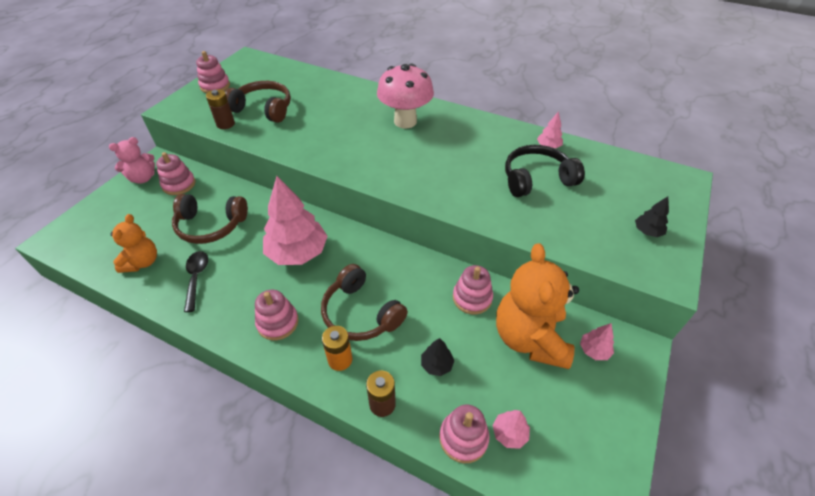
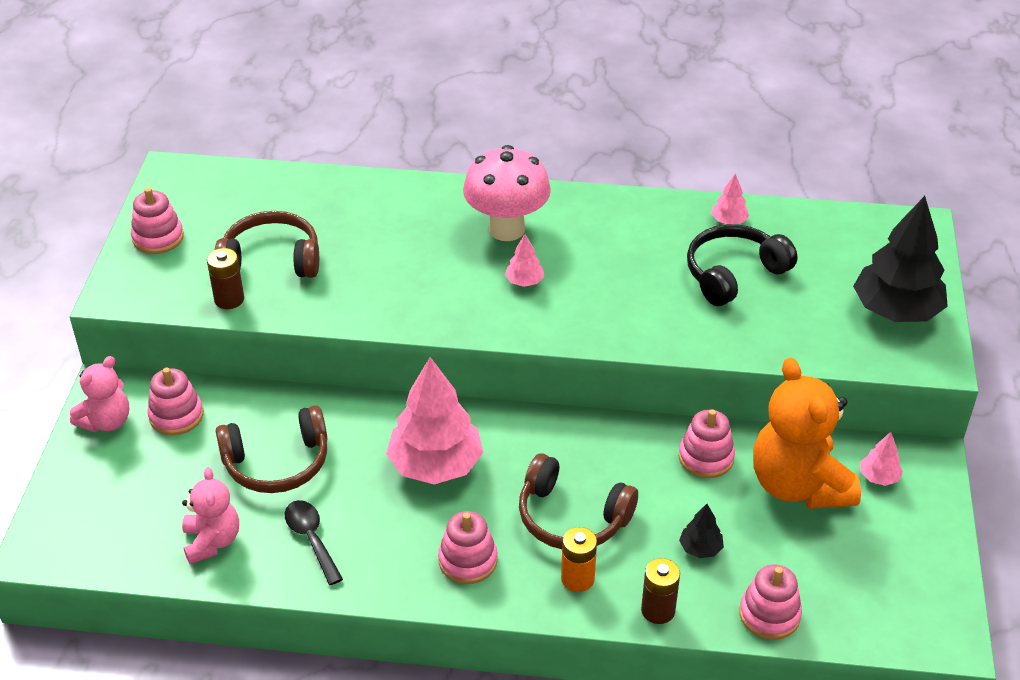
camera: 20 degrees left, 5 degrees down
orange teddy bear [110,214,157,273] -> pink teddy bear [182,467,239,564]
pink tree [493,410,530,449] -> pink tree moved to [505,234,544,287]
black tree [635,196,669,237] -> black tree [853,196,948,322], size x2.28

